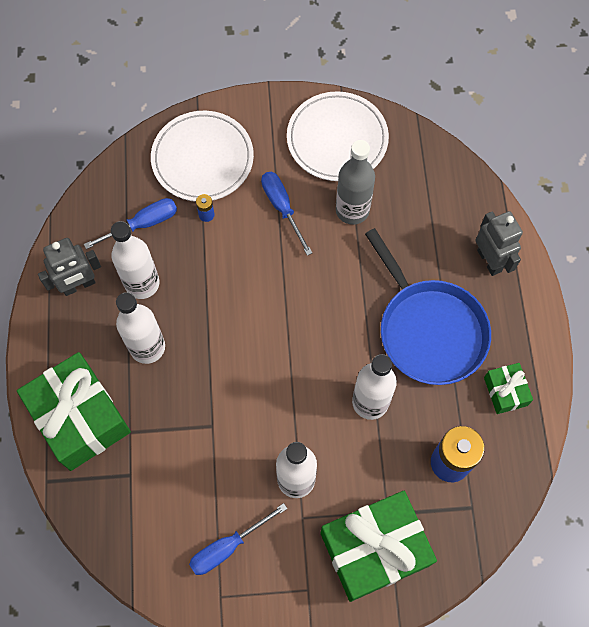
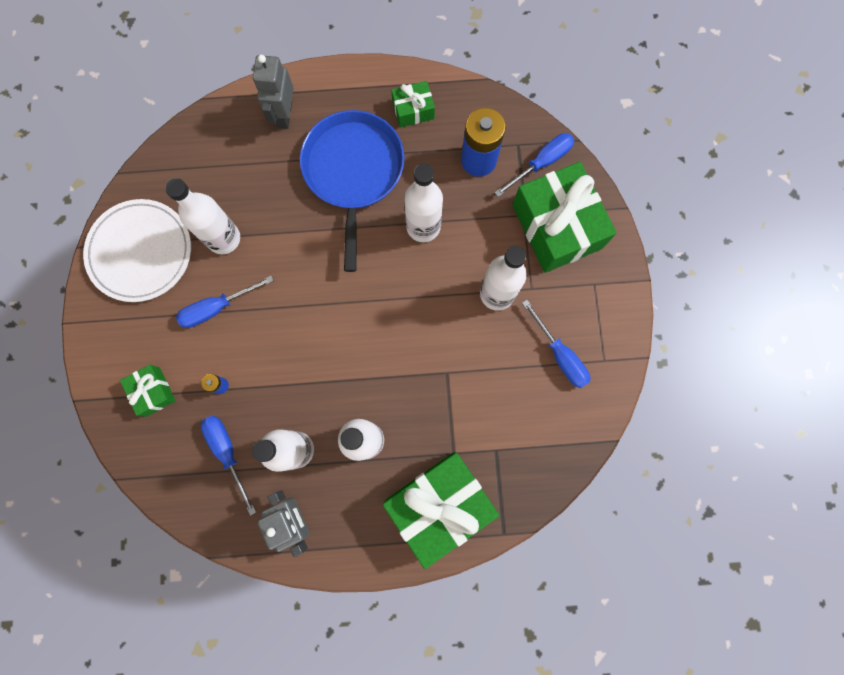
camera: 90 degrees left, 10 degrees up
white plate [151,111,254,202] -> green gift [120,365,176,417]
grey bottle [336,140,375,225] -> white bottle [165,178,240,254]
blue pan [365,228,491,385] -> blue pan turned 60 degrees counterclockwise [300,110,405,272]
grey robot [476,211,523,276] -> grey robot turned 60 degrees counterclockwise [253,55,293,129]
none -> blue screwdriver [494,133,574,197]

